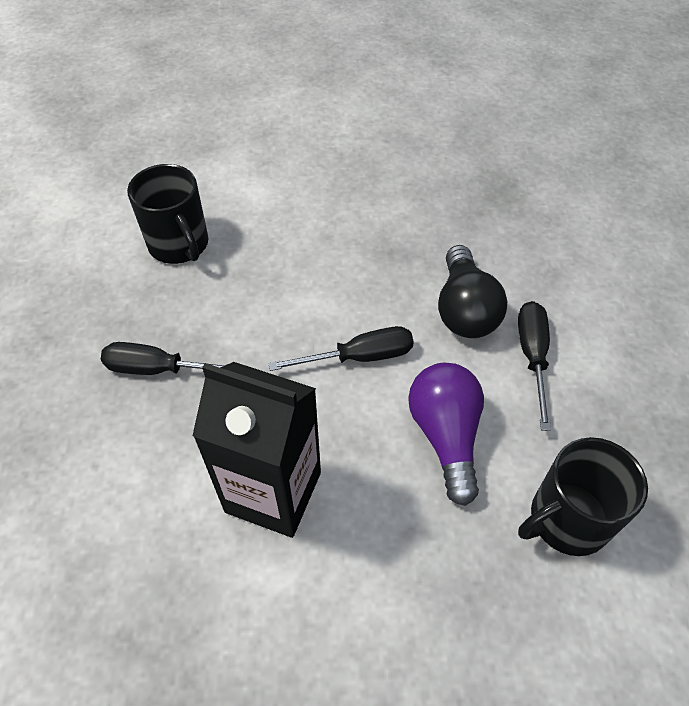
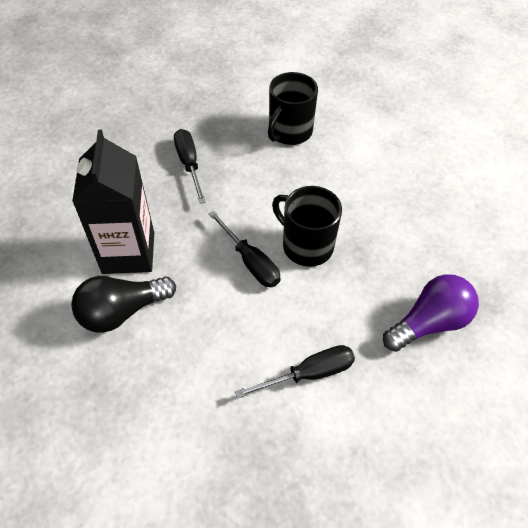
camera: 65 degrees right, 0 degrees up
purple light bulb [408,363,484,506] -> purple light bulb moved to [383,274,479,352]
black light bulb [438,245,507,338] -> black light bulb moved to [71,276,176,333]
black mug [518,437,648,556] -> black mug moved to [272,186,342,267]

